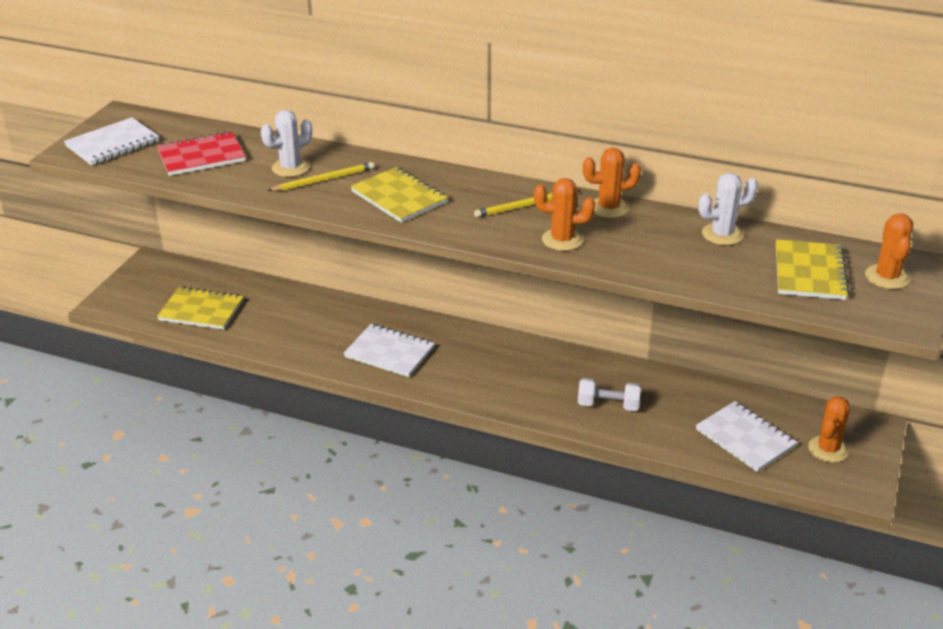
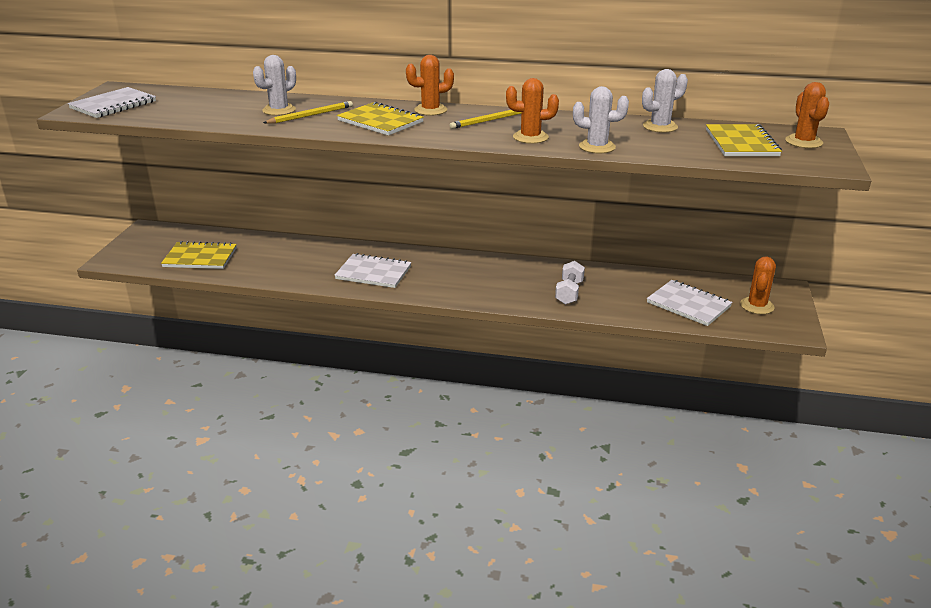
camera: 10 degrees left, 5 degrees down
red notebook [157,131,246,176] -> none
white dumbbell [578,378,641,411] -> white dumbbell turned 75 degrees counterclockwise [555,261,585,305]
orange cactus [583,148,641,218] -> orange cactus moved to [406,55,454,116]
none -> white cactus [573,86,629,154]

